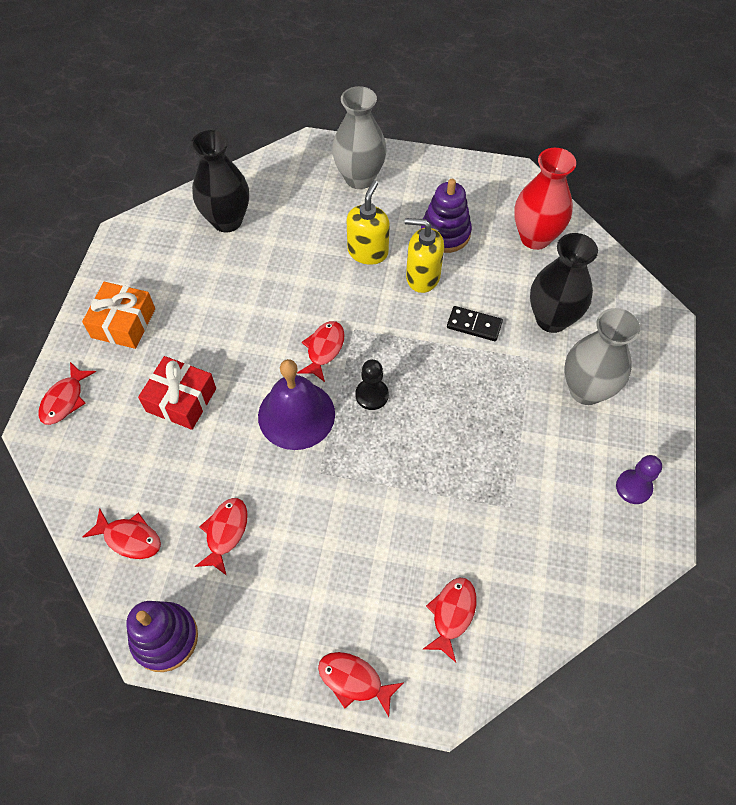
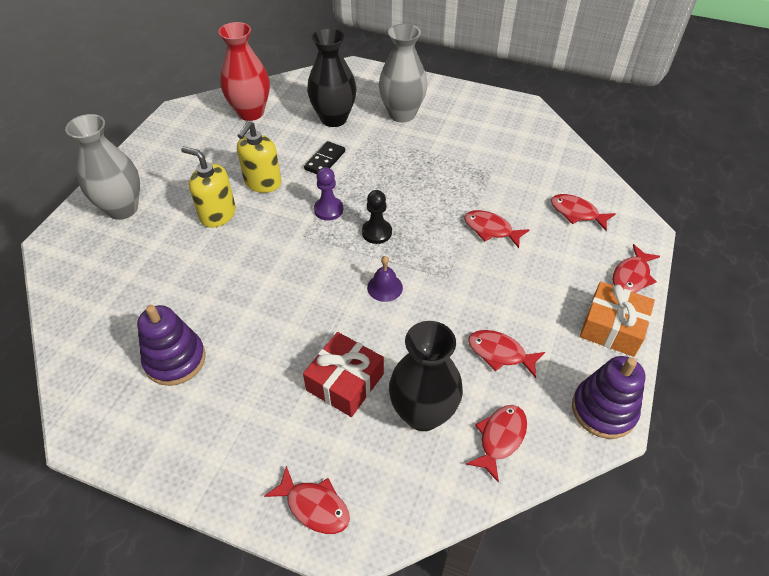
camera: 80 degrees left, 10 degrees down
orange gift [82,282,155,349] -> orange gift moved to [580,282,655,357]
black vase [191,130,249,233] -> black vase moved to [389,321,463,431]
purple bell [258,359,335,450] -> purple bell [367,256,403,302], size x0.48
red fish [297,321,345,382] -> red fish moved to [464,210,529,248]
purple stacking toy [421,179,472,253] -> purple stacking toy moved to [137,305,206,386]
purple pawn [616,455,662,504] -> purple pawn moved to [314,167,343,221]

